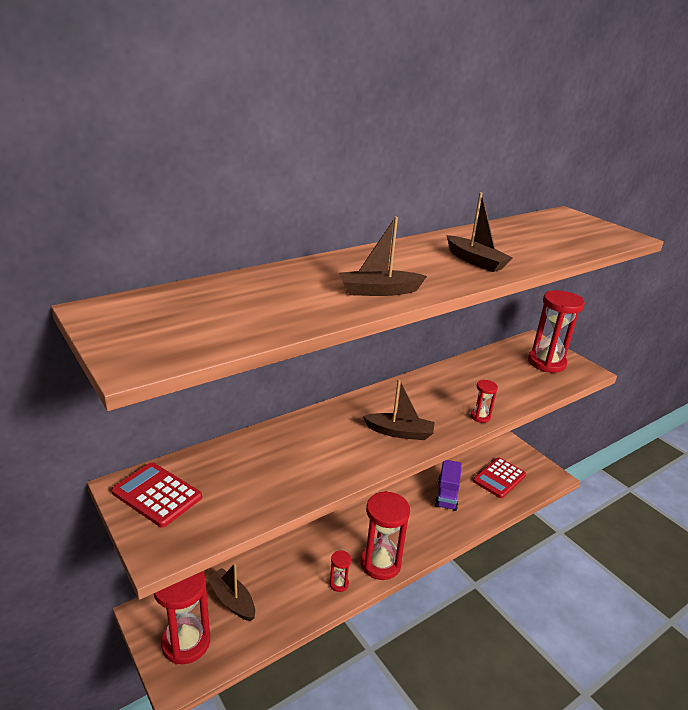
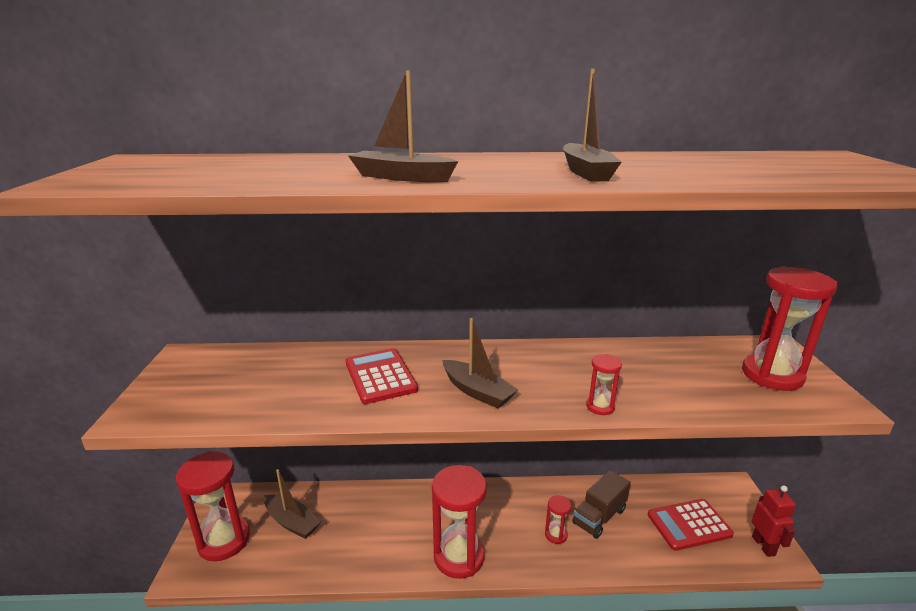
camera: 35 degrees right, 5 degrees down
red calculator [111,462,202,528] -> red calculator moved to [346,348,418,404]
brown boat [207,563,255,621] -> brown boat turned 135 degrees clockwise [264,469,321,539]
red hourglass [329,551,351,592] -> red hourglass moved to [545,495,571,544]
purple truck [435,460,462,511] -> brown truck [572,470,631,539]
none -> red robot [752,485,796,557]

